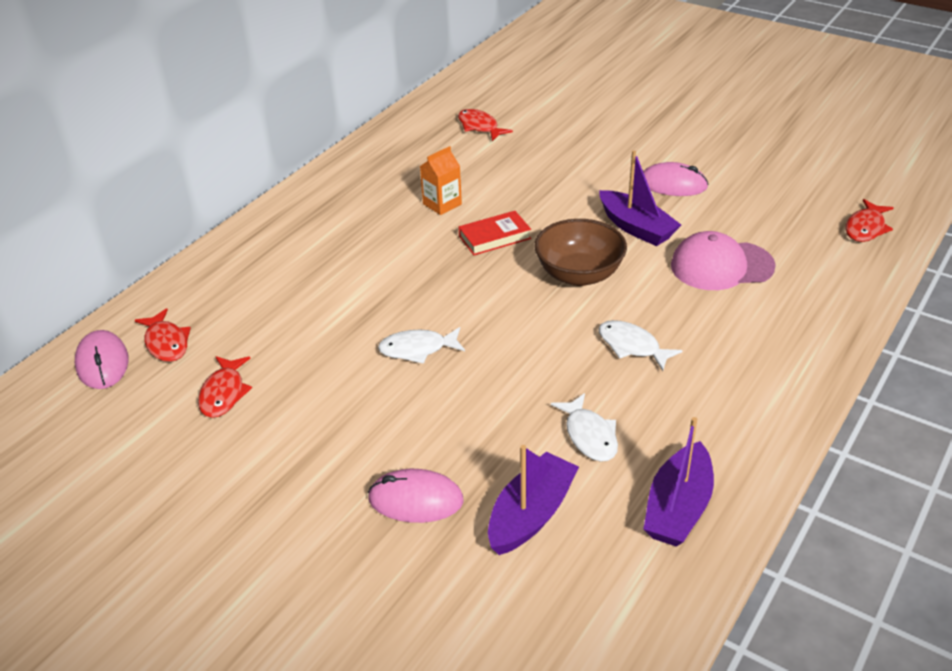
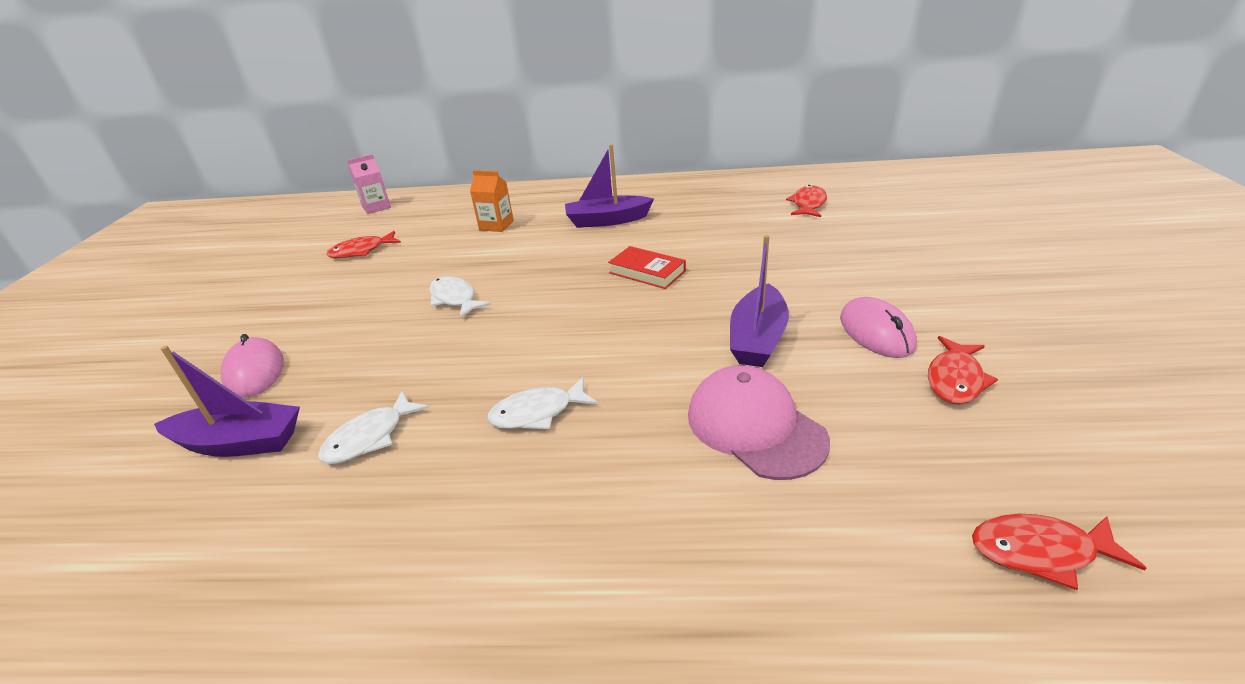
camera: 60 degrees right, 5 degrees down
pink mouse [75,330,129,389] -> pink carton [347,154,391,214]
red fish [135,308,191,362] -> red fish moved to [928,336,998,404]
orange carton [420,146,462,215] -> orange carton moved to [470,170,514,232]
brown bowl [534,219,627,286] -> none
white fish [598,320,683,371] -> white fish turned 120 degrees counterclockwise [487,377,598,429]
purple boat [643,417,714,547] -> purple boat moved to [565,144,654,228]

